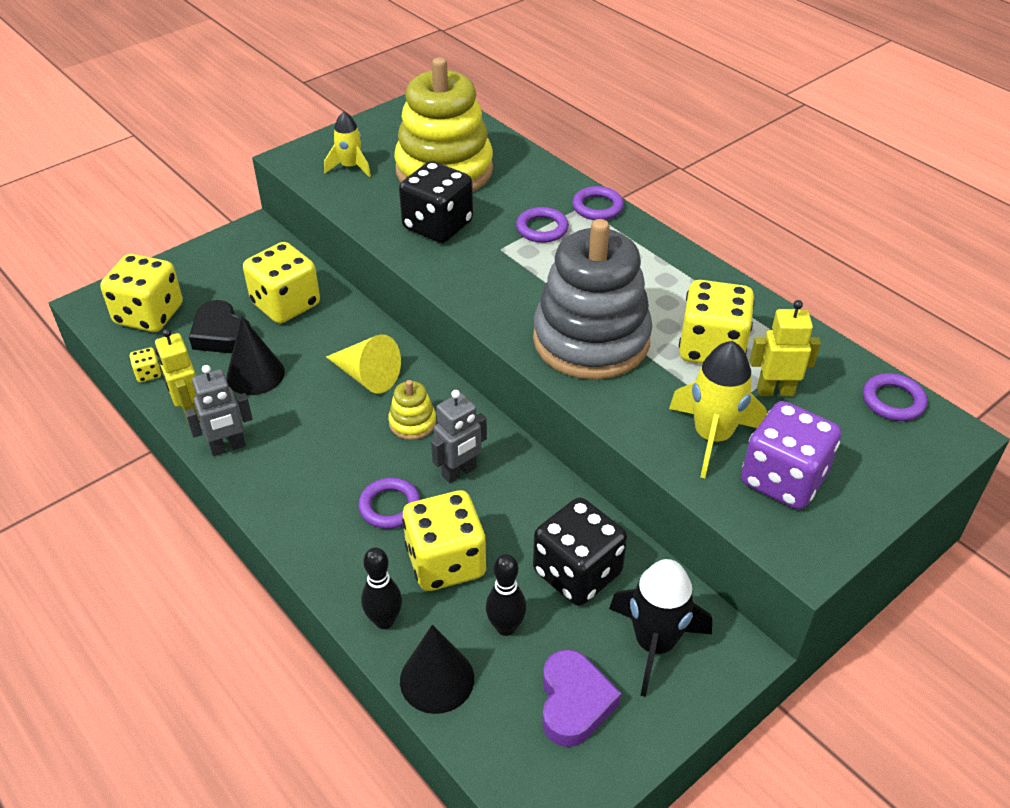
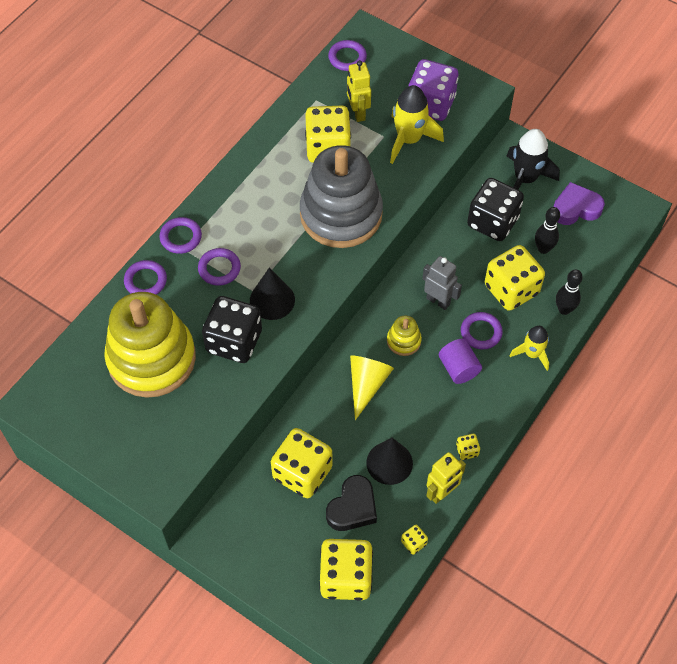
camera: 105 degrees left, 15 degrees up
grey robot [185,365,253,456] -> yellow dice [456,434,480,460]
yellow rocket [324,111,371,177] -> yellow rocket moved to [510,326,549,371]
black cone [400,625,474,714] -> black cone moved to [250,268,295,320]
none -> purple ring [124,260,167,295]
none -> purple cylinder [439,339,482,384]

